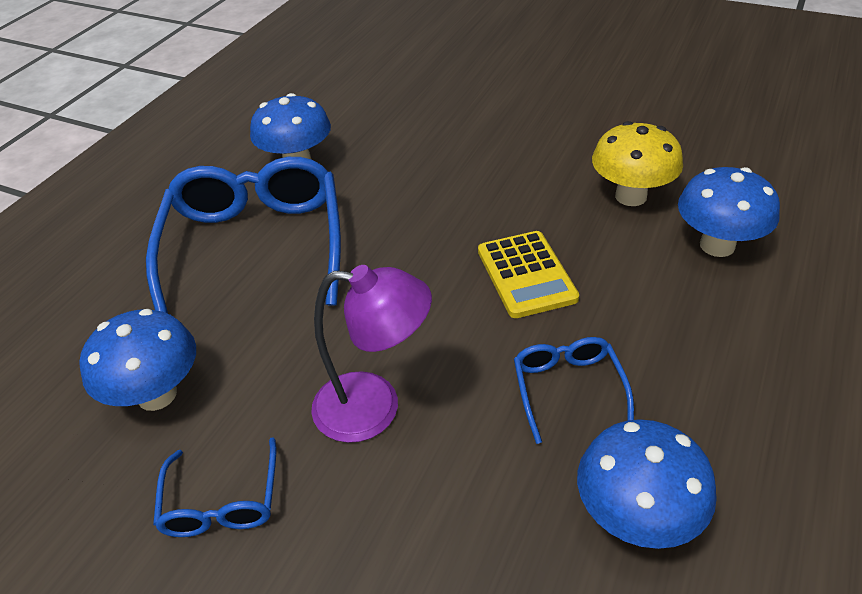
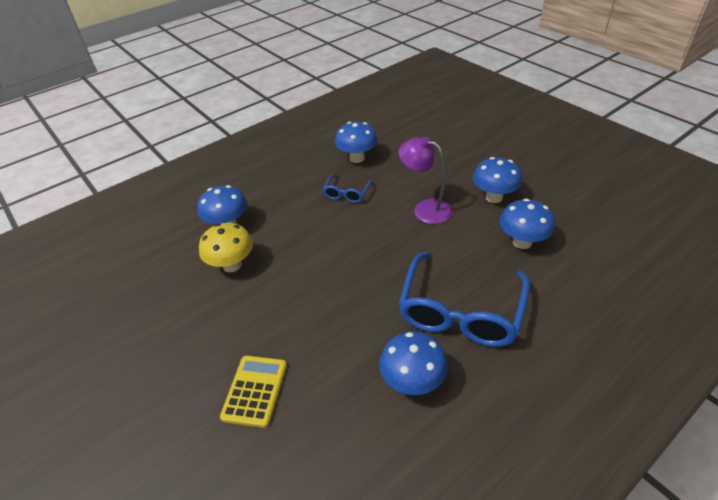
camera: 155 degrees left, 0 degrees up
blue glasses [153,437,277,537] -> blue mushroom [473,157,522,203]
yellow calculator [478,231,579,318] -> yellow calculator moved to [220,356,287,428]

